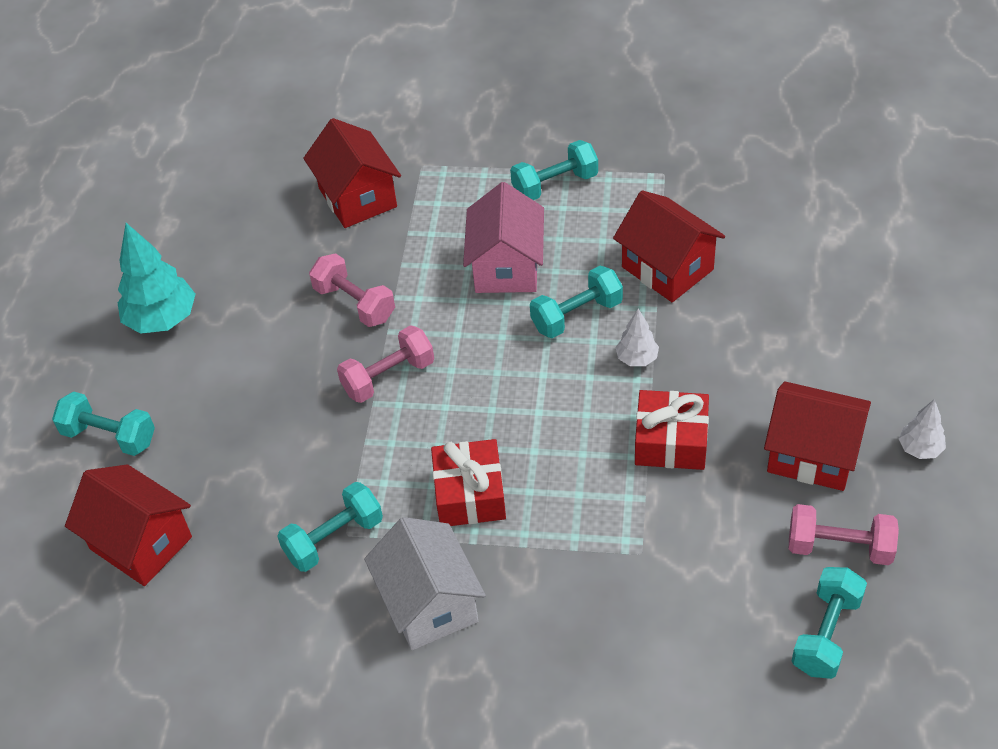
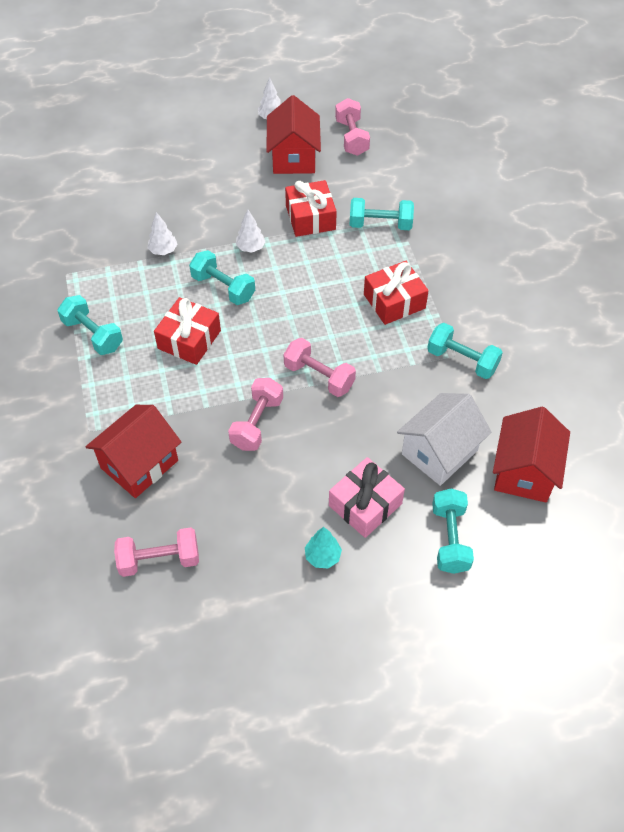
camera: 115 degrees left, 5 degrees up
turquoise tree [118,223,196,334] -> turquoise tree [305,527,342,568], size x0.53
white house [364,517,486,650] -> white house moved to [397,393,492,486]
pink house [463,182,544,293] -> red gift [154,297,221,365]
red house [613,190,725,302] -> white tree [148,212,177,255]
turquoise dumbbell [792,567,867,679] -> turquoise dumbbell moved to [350,198,414,230]
none -> pink dumbbell [114,527,199,577]
none -> pink gift [329,457,405,538]

